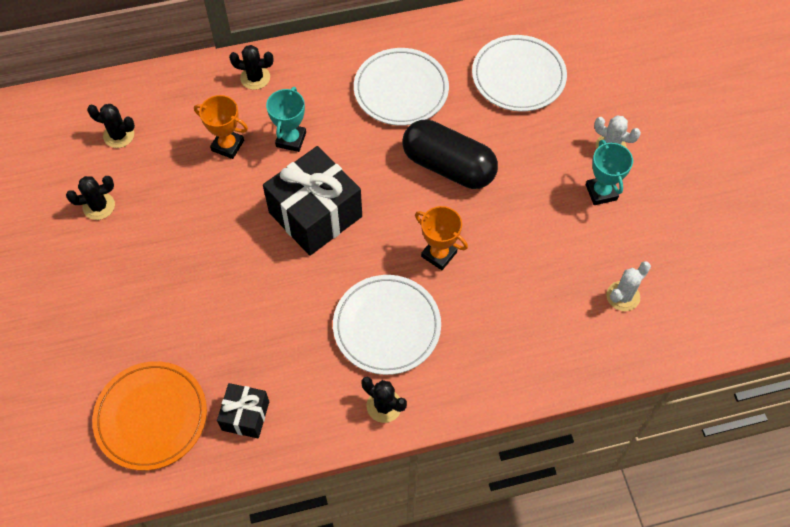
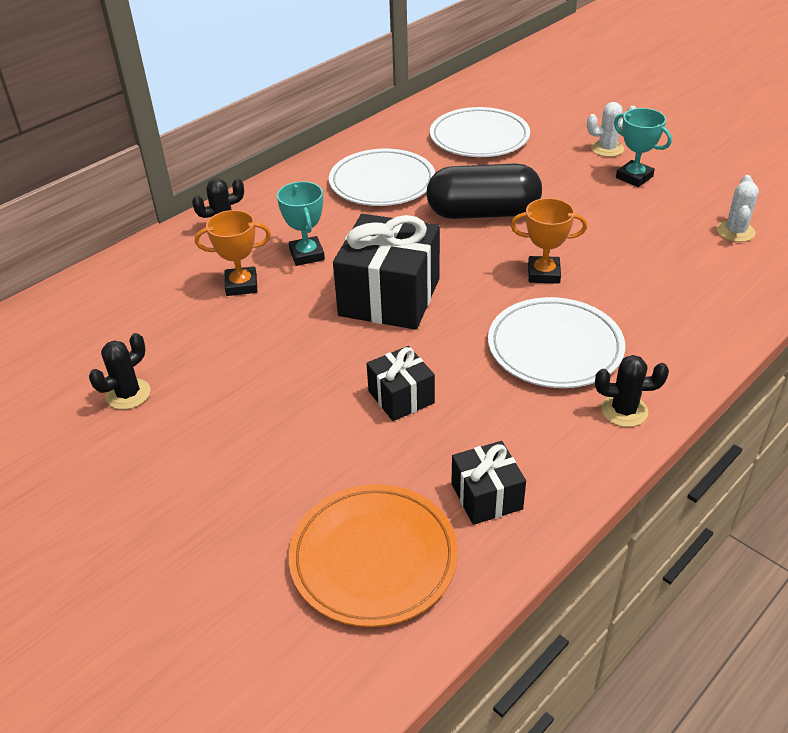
camera: 30 degrees left, 20 degrees down
black cactus [87,104,135,148] -> none
none -> black gift [367,346,435,421]

